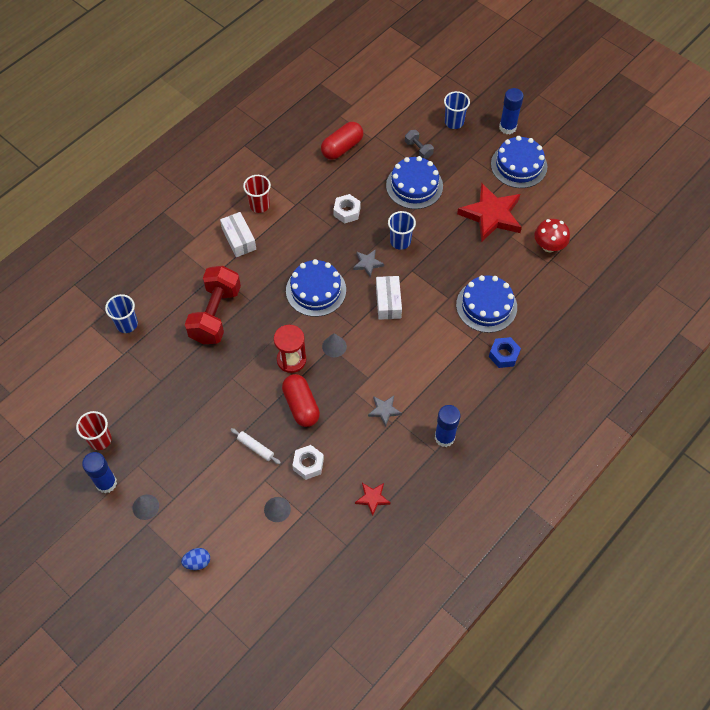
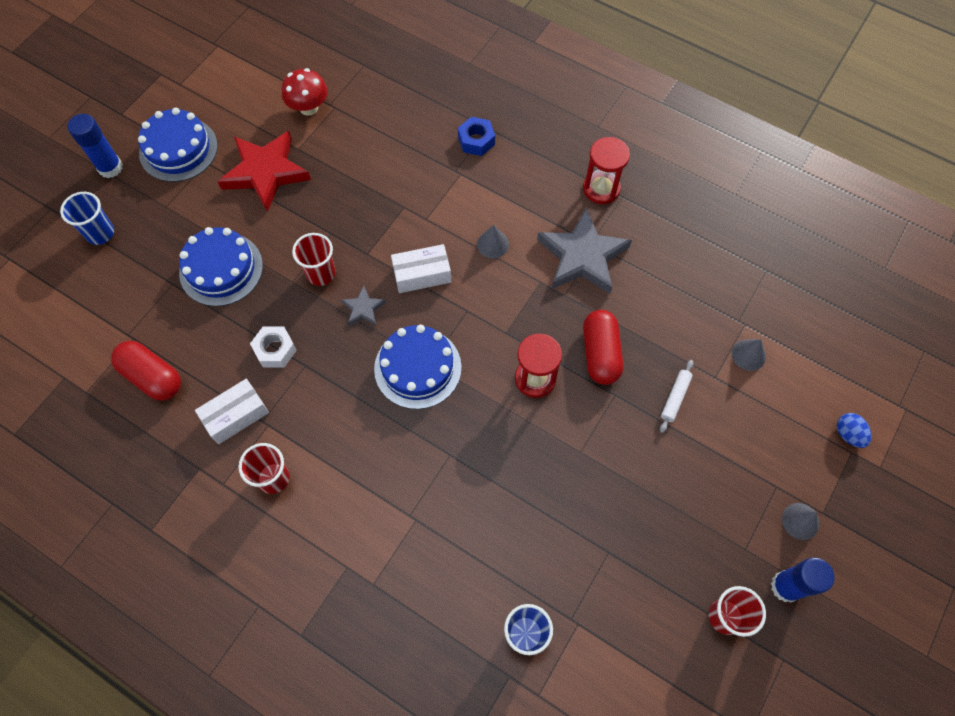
camera: 100 degrees left, 5 degrees up
red dumbbell [185,266,241,344] -> none
white box [220,212,256,257] -> white box moved to [195,379,269,444]
red capsule [282,374,320,427] -> red capsule turned 60 degrees counterclockwise [583,310,623,385]
white nut [292,445,324,480] -> none
grey cone [322,333,347,357] -> grey cone moved to [477,225,509,258]
red star [355,483,391,516] -> none
grey star [368,396,402,427] -> grey star [537,208,632,294], size x2.16
blue cup [388,211,416,250] -> red cup [292,233,336,286]
grey dumbbell [405,130,434,159] -> none
blue glue stick [435,405,460,447] -> red hourglass [583,137,630,204]
blue cake [456,275,517,333] -> none

